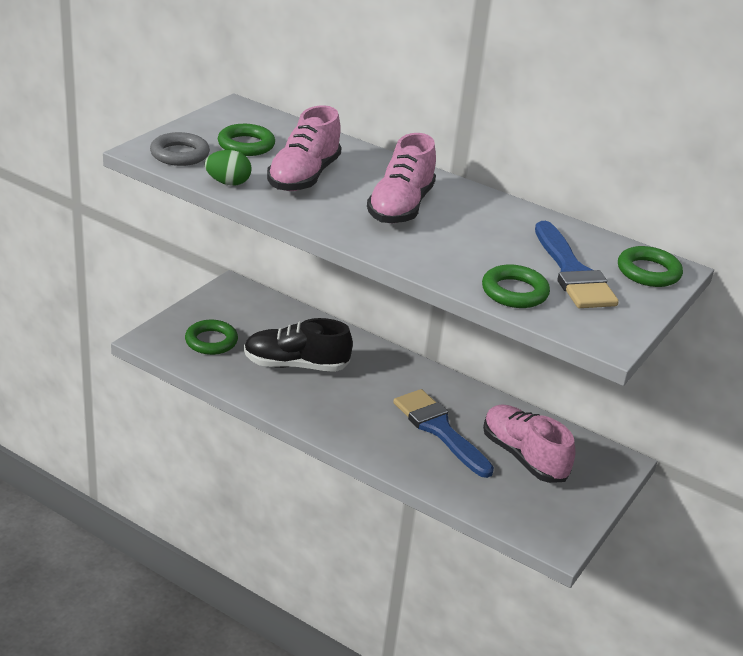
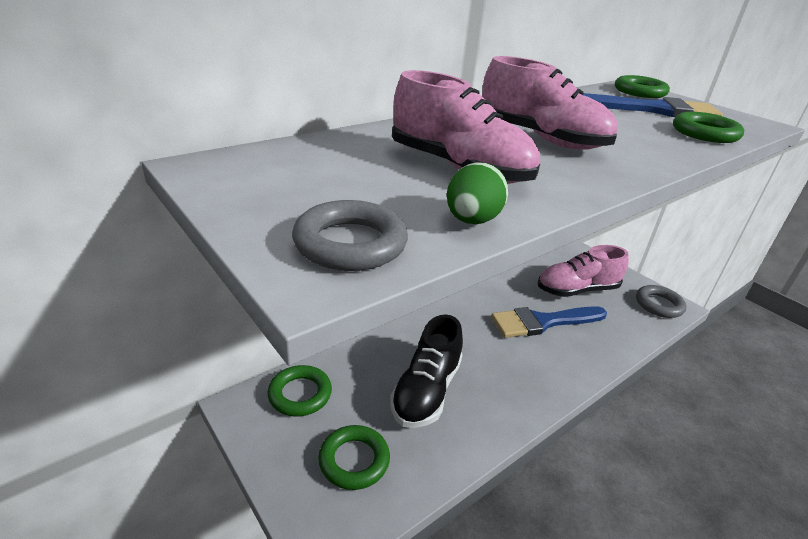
camera: 70 degrees left, 0 degrees up
green ring [218,124,275,156] -> green ring moved to [267,365,332,417]
none -> grey ring [636,285,686,318]

